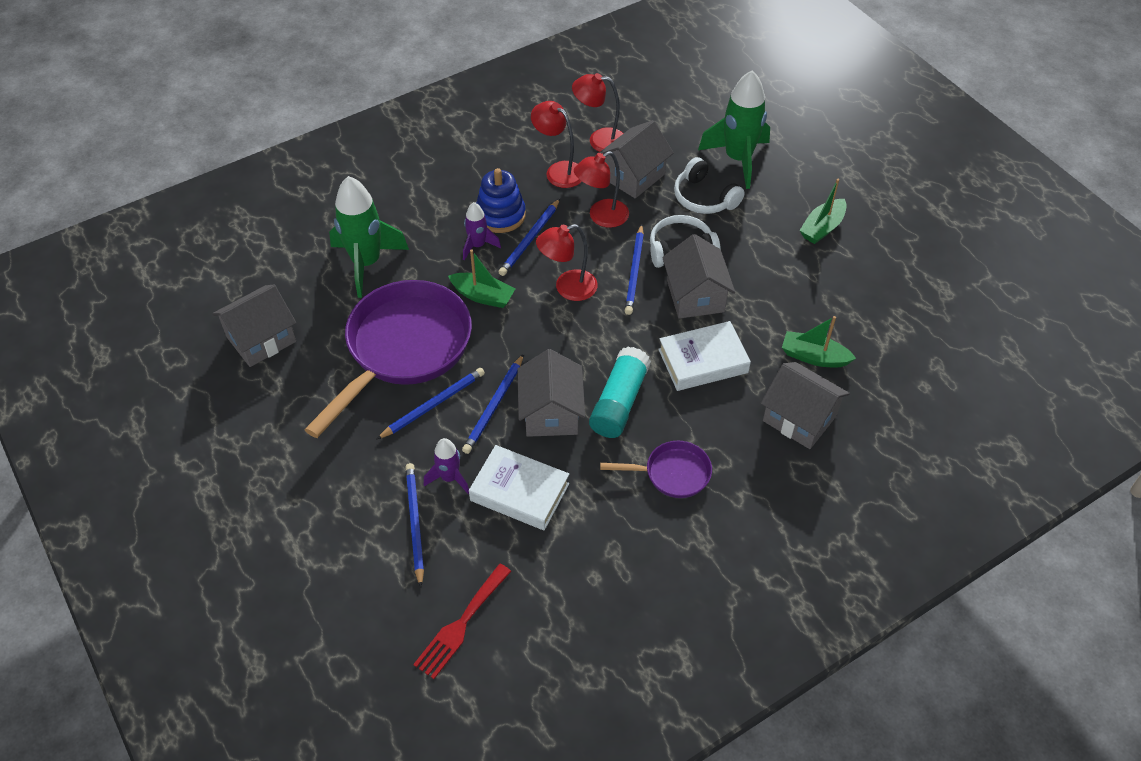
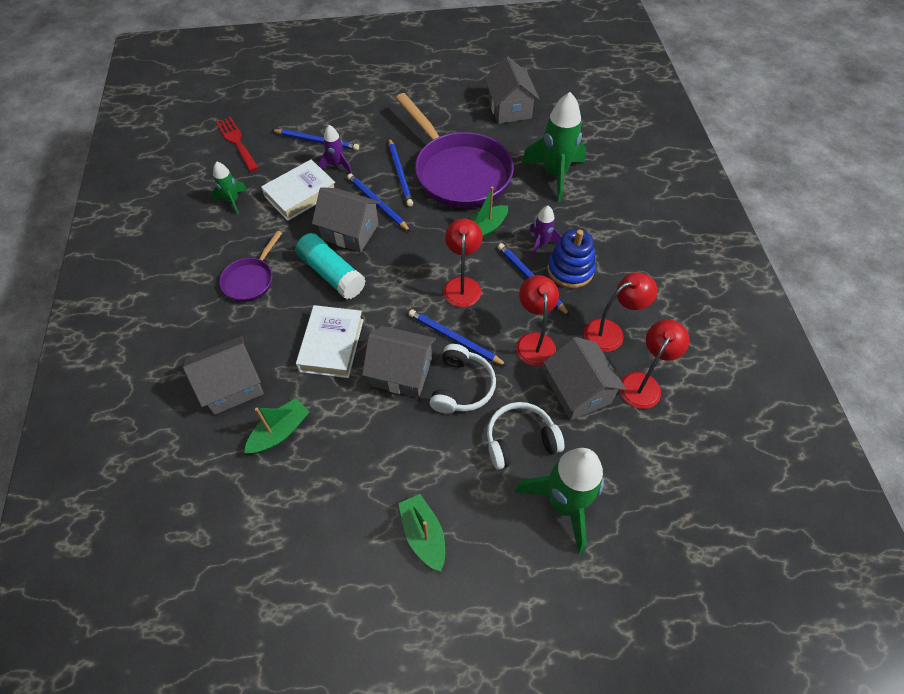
camera: 115 degrees right, 5 degrees up
none -> green rocket [211,161,247,215]

